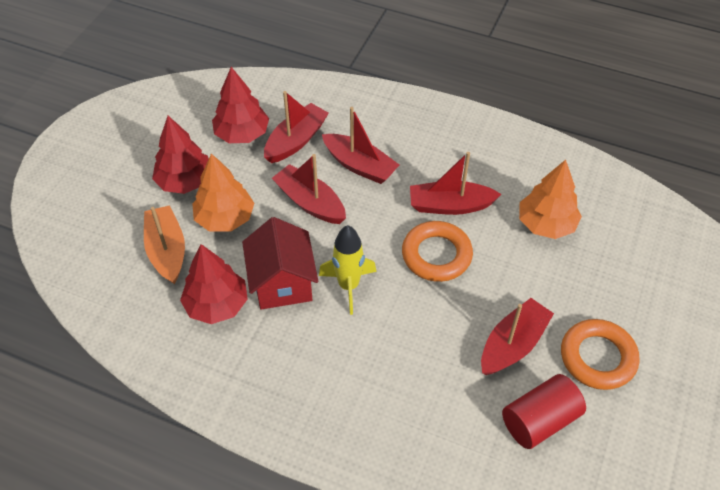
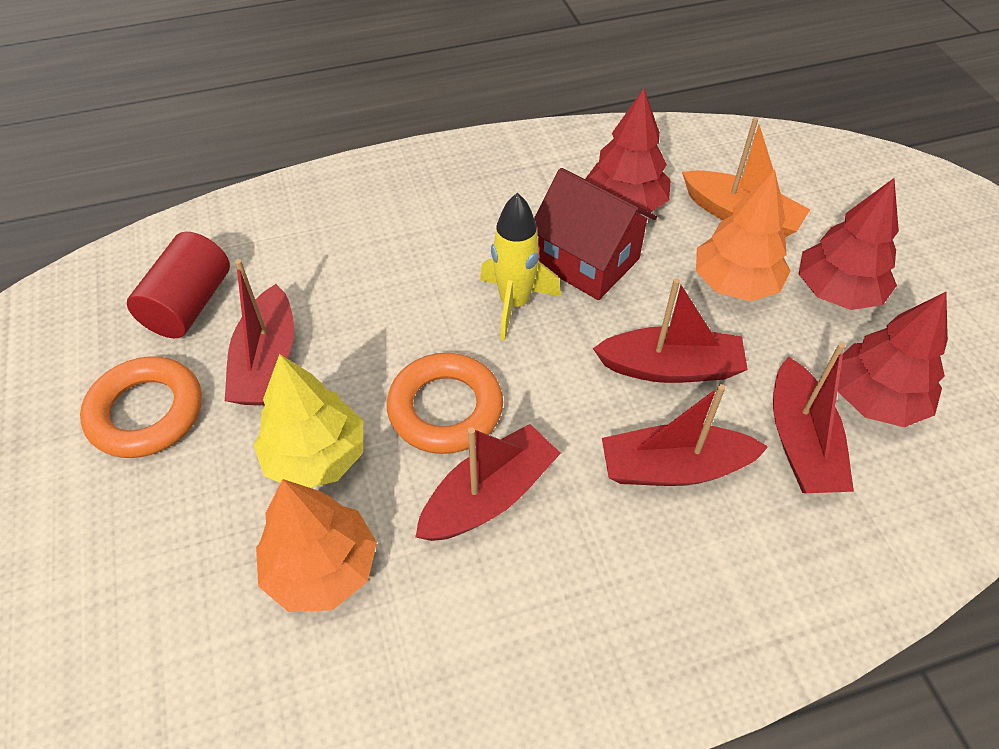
camera: 140 degrees right, 0 degrees up
none -> yellow tree [254,354,363,488]

